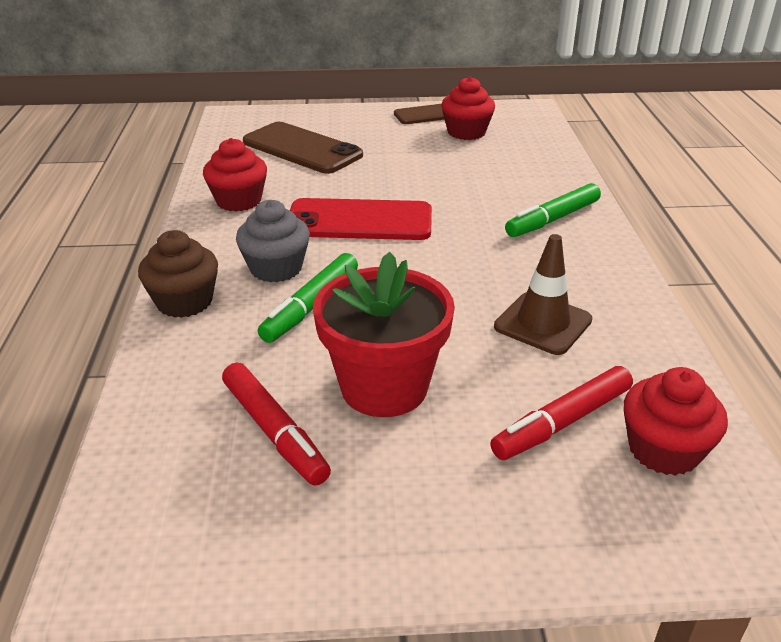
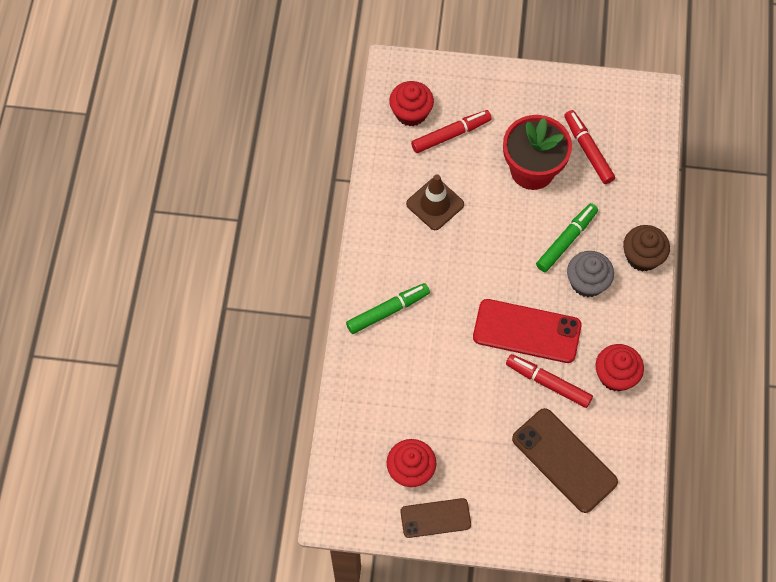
camera: 170 degrees left, 30 degrees up
none -> red marker [506,354,593,408]

